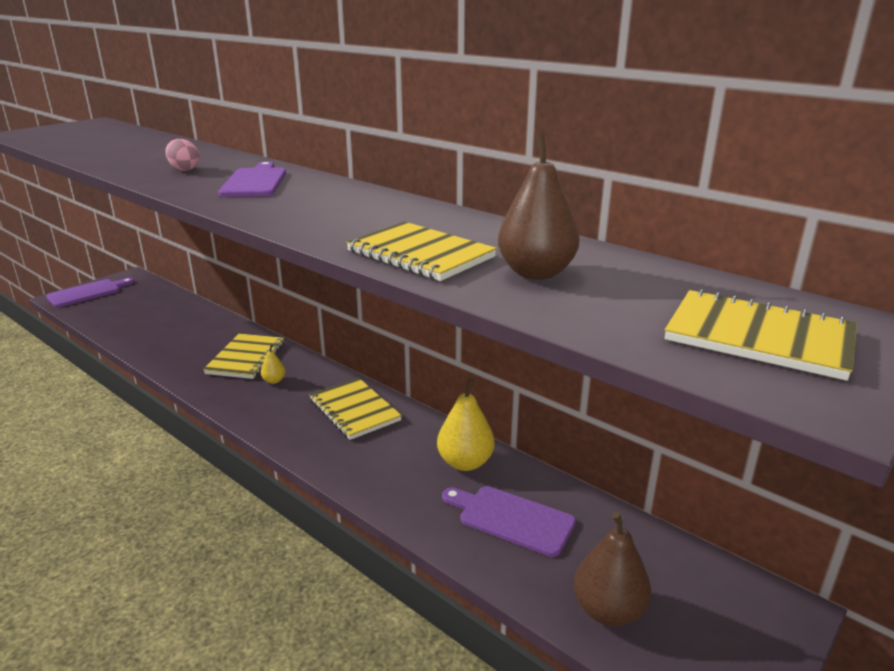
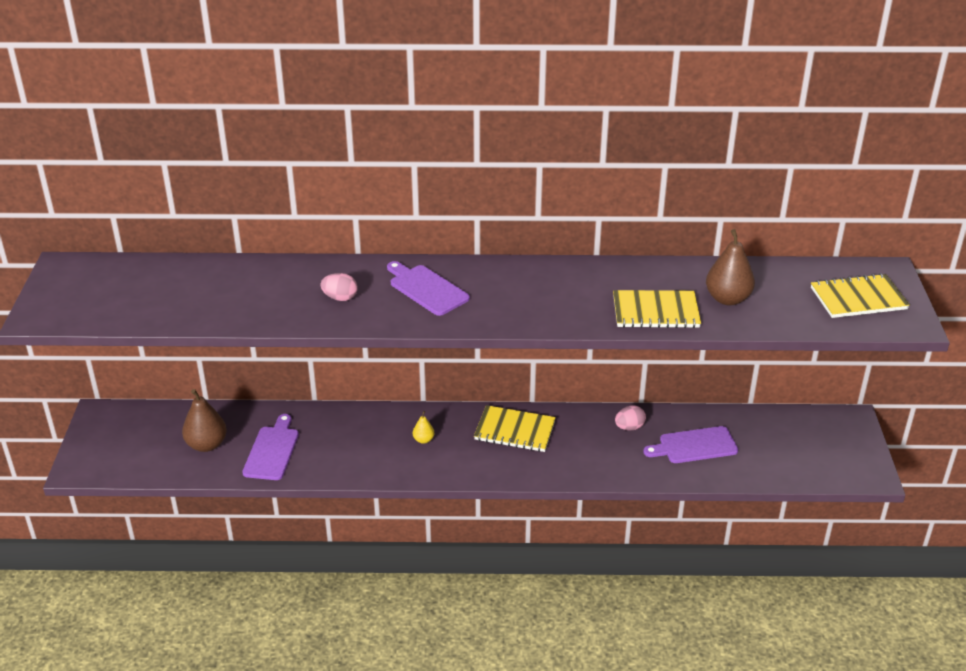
camera: 40 degrees left, 10 degrees up
purple cutting board [46,278,134,307] -> purple cutting board moved to [242,414,299,480]
yellow notebook [203,334,284,379] -> none
yellow pear [437,378,495,471] -> pink egg [615,405,646,431]
brown pear [574,512,651,626] -> brown pear moved to [182,389,227,452]

